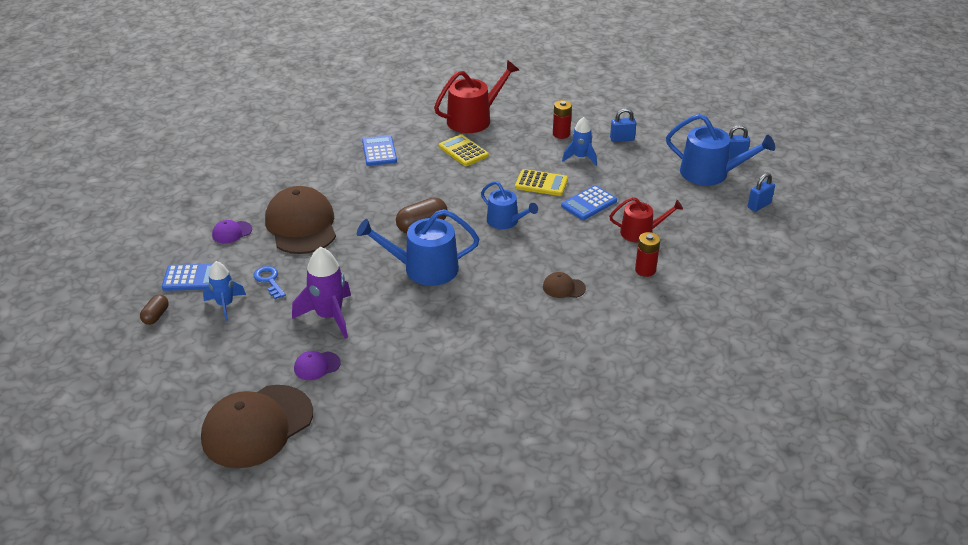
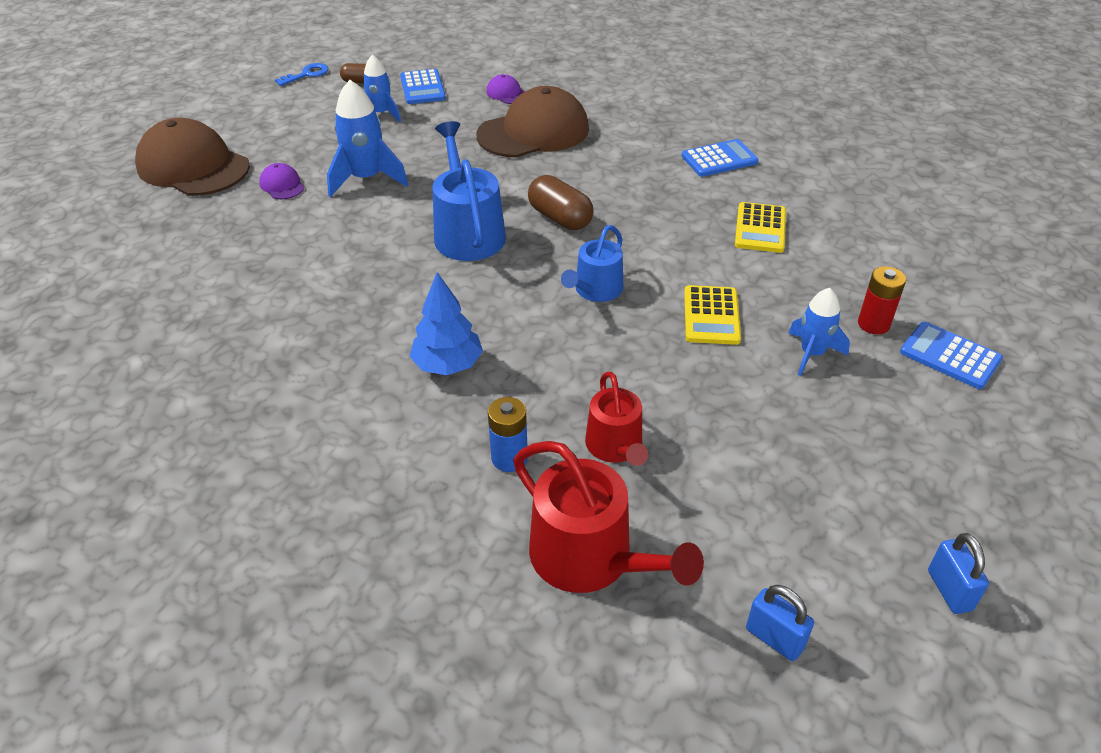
camera: 80 degrees right, 5 degrees up
blue key [254,266,286,299] -> blue key moved to [275,63,328,86]
purple rocket [292,247,351,339] -> blue rocket [327,80,408,197]
red watering can [434,60,519,133] -> red watering can moved to [513,441,704,593]
yellow calculator [439,134,489,166] -> yellow calculator turned 150 degrees clockwise [735,202,786,253]
brown cap [543,272,586,298] -> blue tree [409,272,483,375]
blue calculator [561,185,617,220] -> blue calculator moved to [900,322,1003,389]
blue padlock [610,108,636,142] -> none
red battery [635,232,660,277] -> blue battery [488,397,528,472]
blue watering can [666,114,775,186] -> none

